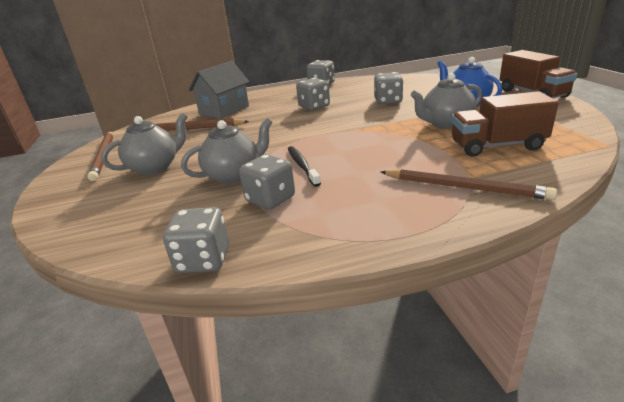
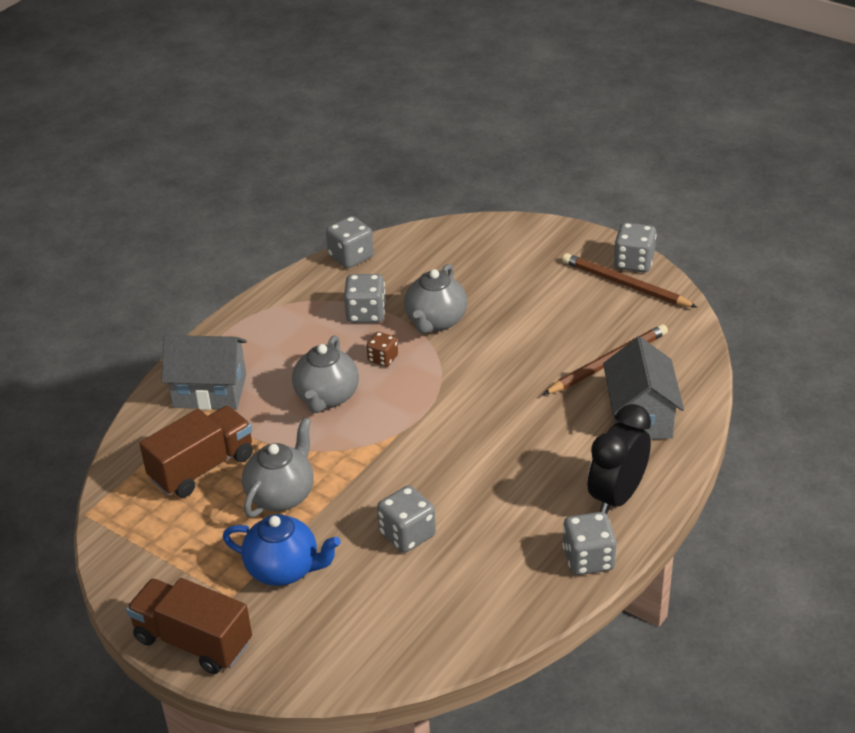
camera: 140 degrees right, 10 degrees up
grey teapot [101,113,188,175] -> grey teapot moved to [292,335,359,413]
black toothbrush [288,146,321,187] -> brown dice [367,332,398,367]
grey dice [296,78,330,110] -> grey dice moved to [614,222,657,272]
brown pencil [381,169,557,200] -> grey house [161,335,247,410]
none -> black clock [588,404,651,514]

